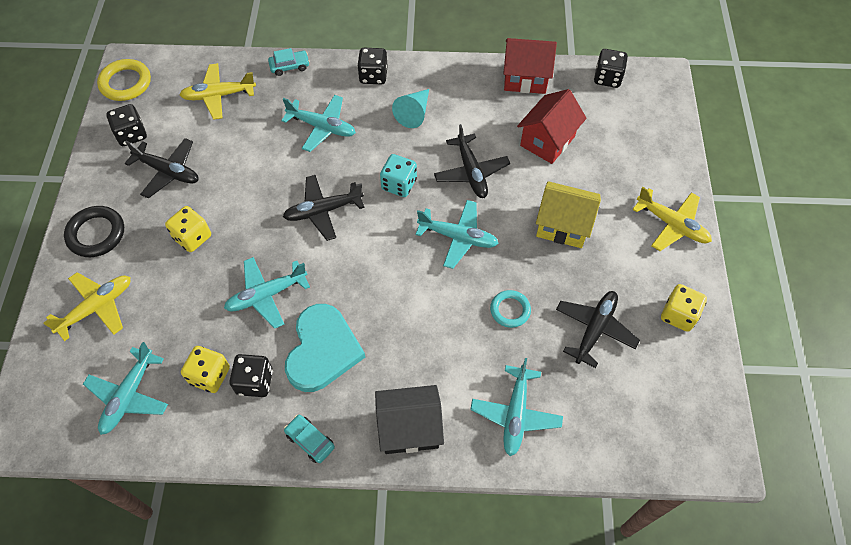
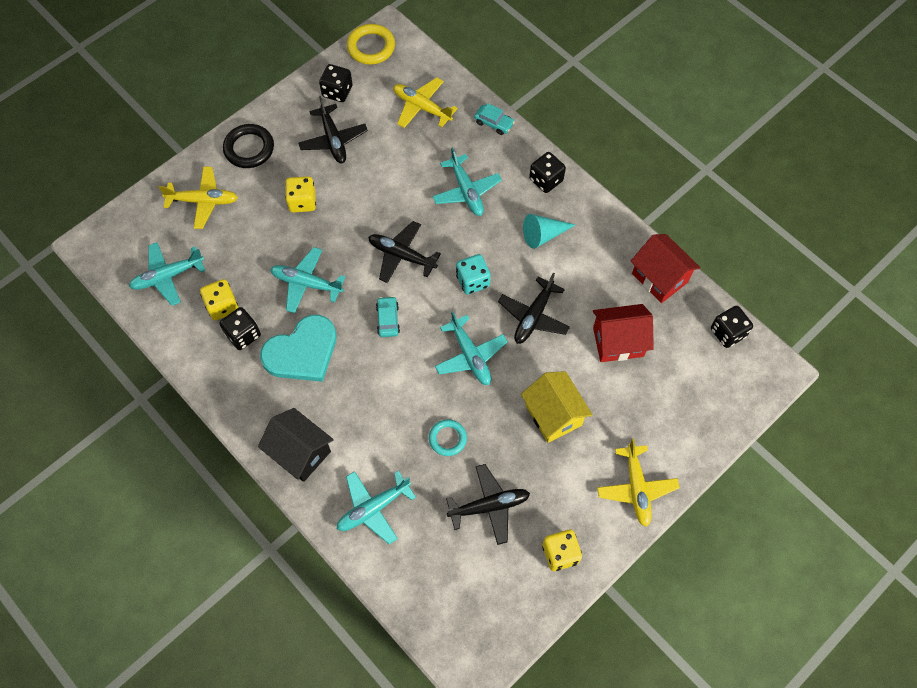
camera: 45 degrees right, 5 degrees up
turquoise car [284,415,335,463] -> turquoise car moved to [376,296,400,337]

